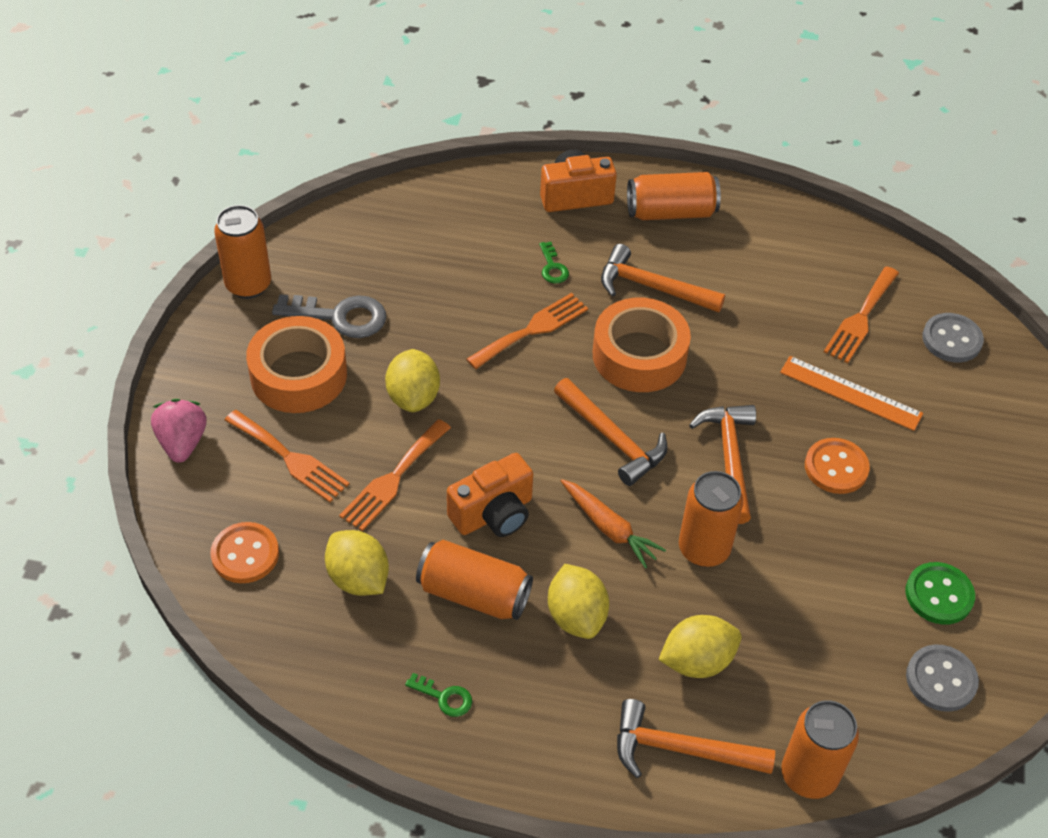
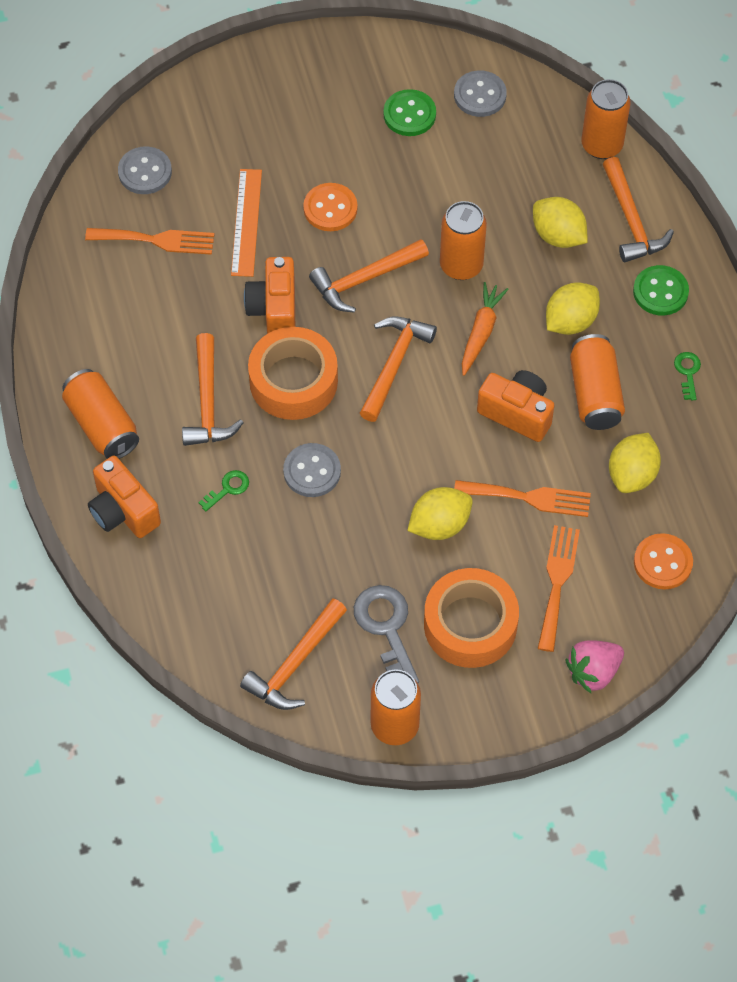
camera: 115 degrees left, 10 degrees up
orange fork [466,293,588,369] -> grey button [283,443,341,497]
none -> orange hammer [240,598,347,710]
none -> orange camera [244,257,295,334]
none -> green button [633,265,689,315]

